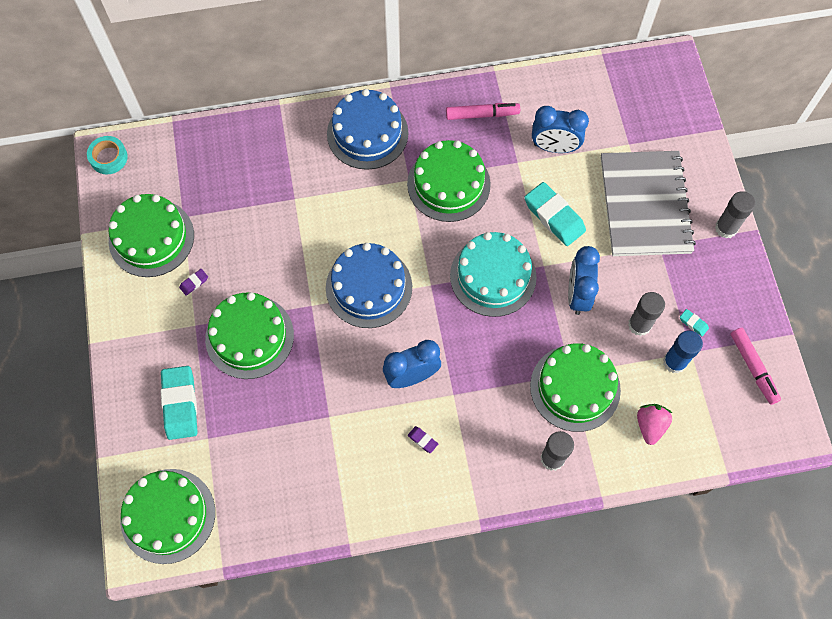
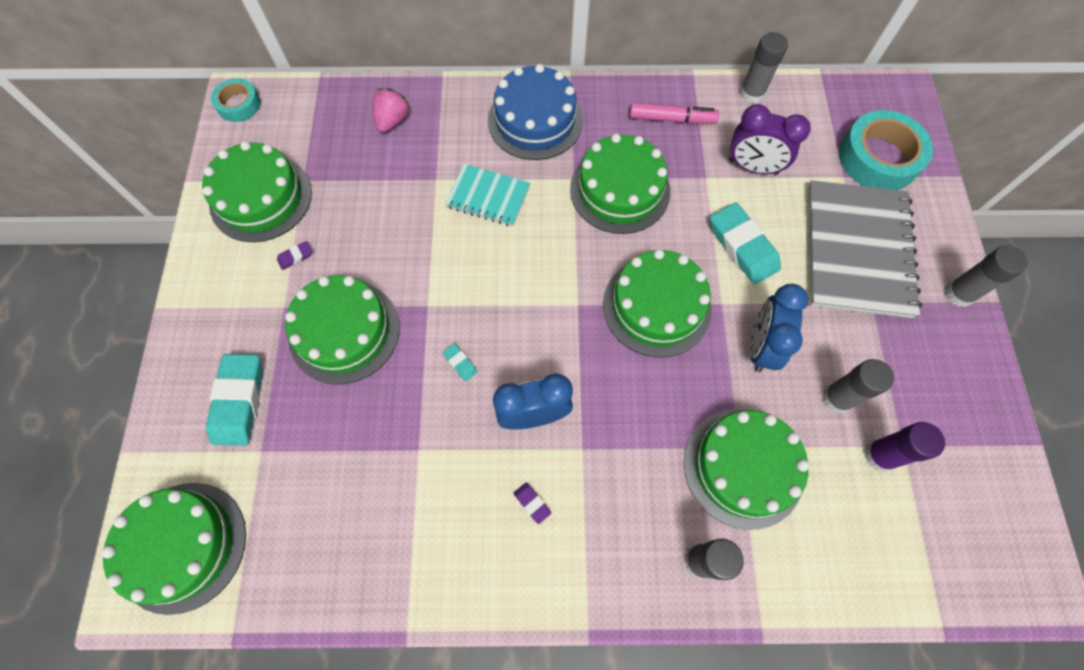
camera: 10 degrees right, 0 degrees up
blue cake [326,243,412,328] -> none
turquoise cake [450,232,537,317] -> green cake [603,249,712,358]
blue clock [532,106,589,153] -> purple clock [729,104,811,175]
pink strawberry [637,404,672,445] -> pink strawberry moved to [372,88,410,133]
blue glue stick [663,331,703,373] -> purple glue stick [864,422,945,472]
turquoise eraser [680,309,709,336] -> turquoise eraser moved to [443,343,477,381]
pink marker [731,328,781,405] -> none
none -> turquoise notebook [445,164,530,227]
none -> grey glue stick [740,32,788,103]
none -> turquoise tape [839,110,933,190]

